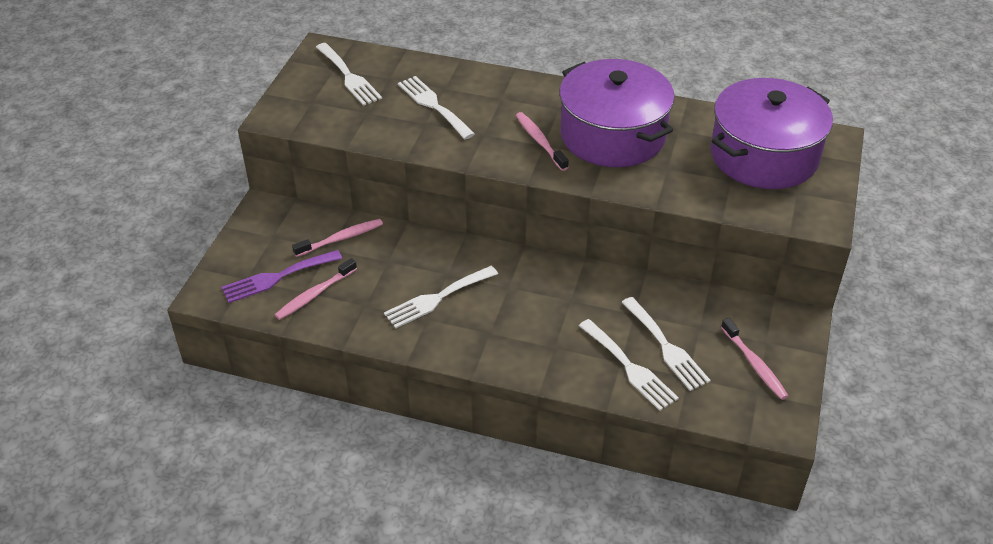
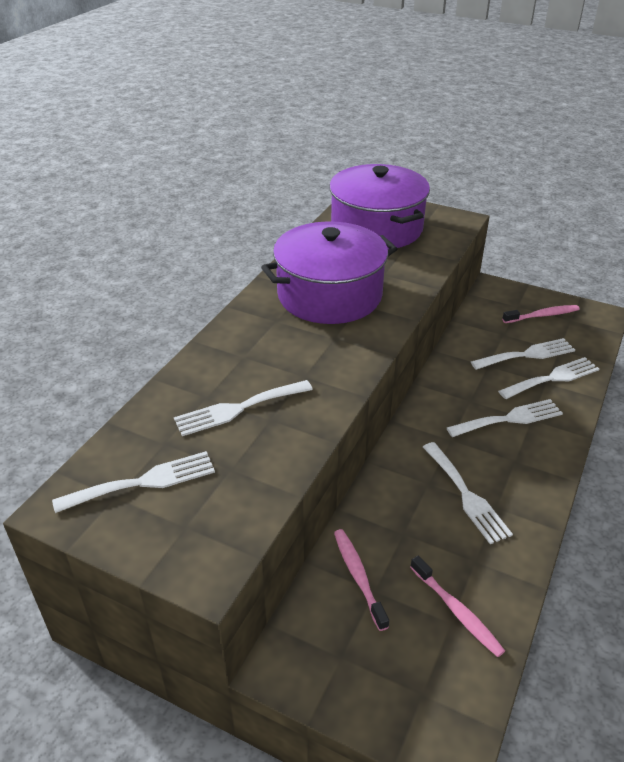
camera: 80 degrees left, 5 degrees down
purple fork [222,250,342,303] -> none
pink toothbrush [516,112,569,171] -> none
none -> white fork [447,399,563,437]

